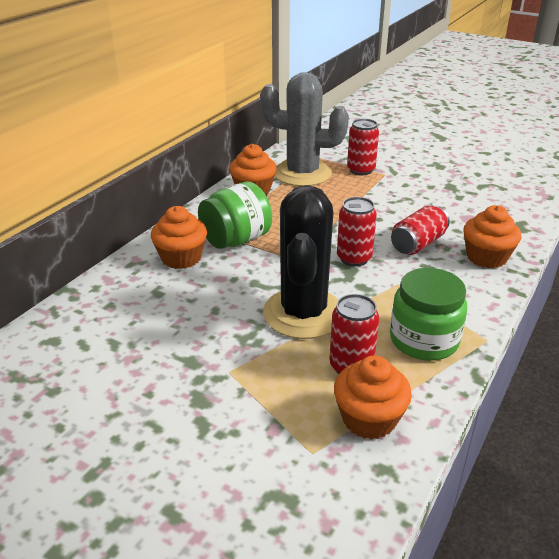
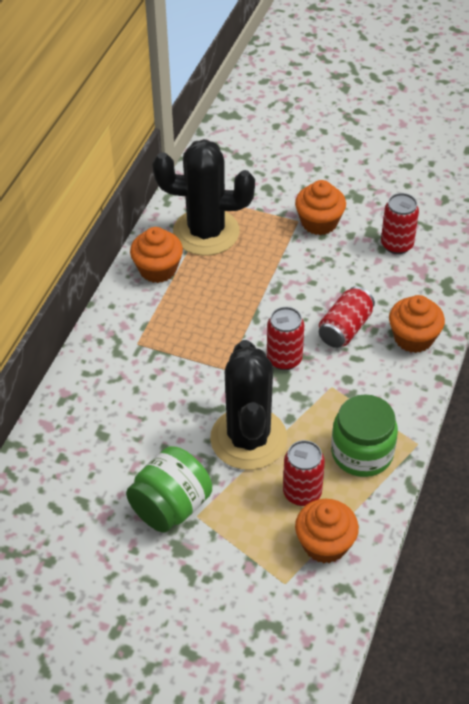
camera: 10 degrees left, 15 degrees up
orange cupcake [151,206,207,269] -> orange cupcake moved to [295,180,346,235]
green jar [198,182,272,249] -> green jar moved to [126,446,212,533]
grey cactus [260,72,349,186] -> black cactus [152,139,255,256]
red can [347,118,379,175] -> red can moved to [381,193,419,254]

